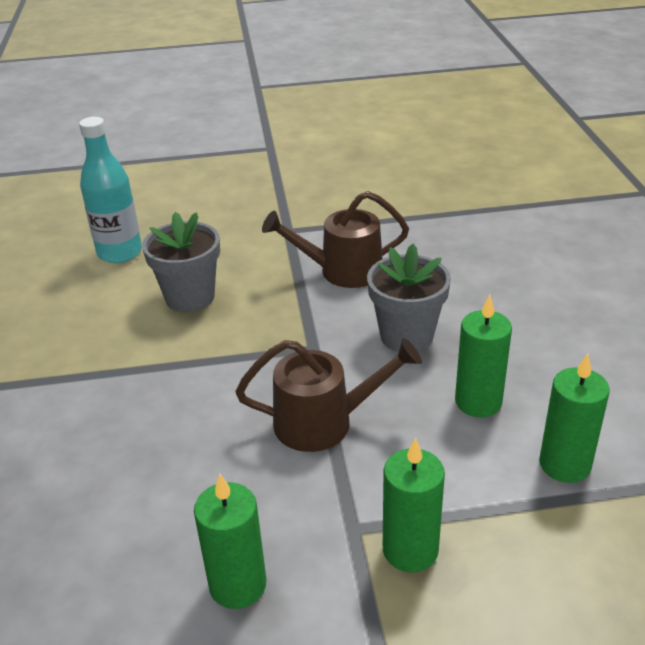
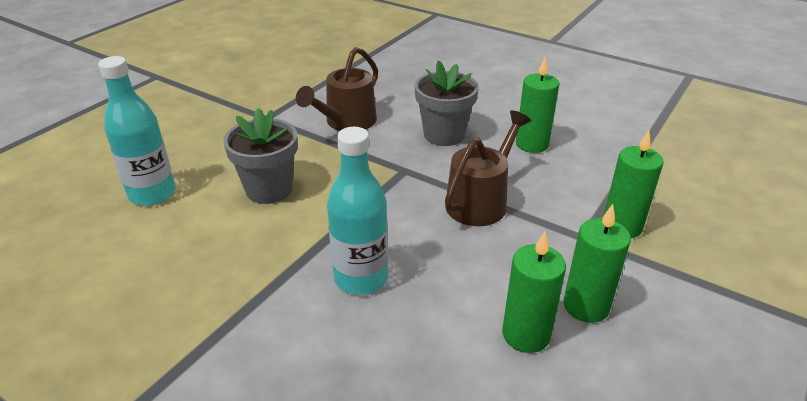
camera: 50 degrees left, 0 degrees up
green candle [539,354,610,483] -> green candle moved to [502,231,566,353]
none -> turquoise bottle [327,127,388,295]

